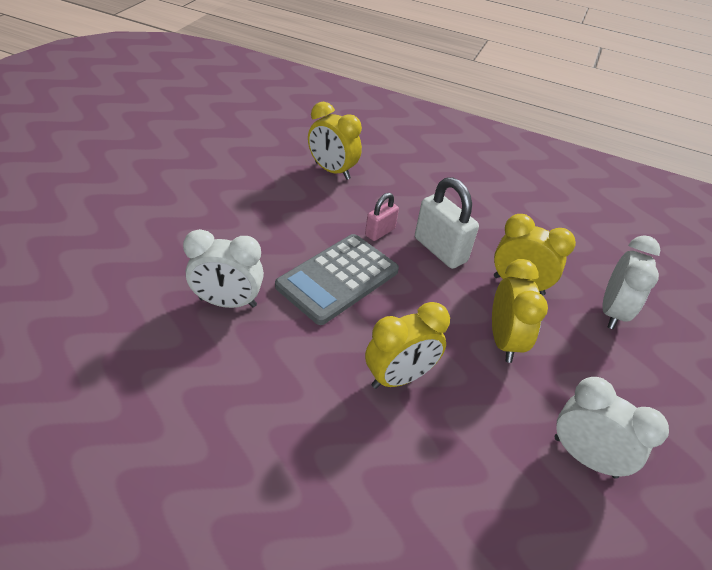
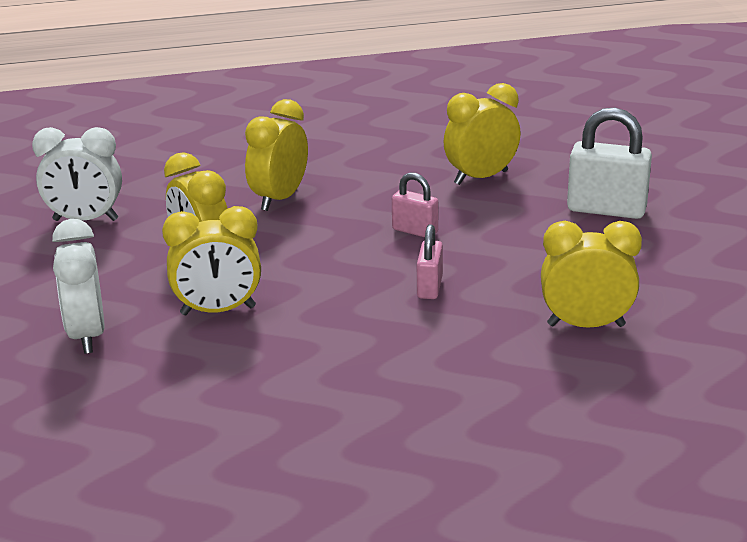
camera: 150 degrees right, 15 degrees down
white clock [183,229,264,308] -> yellow clock [444,83,521,185]
grey calculator [275,234,399,325] -> pink padlock [392,172,438,237]
white padlock [415,177,479,269] -> white padlock moved to [567,107,652,219]

